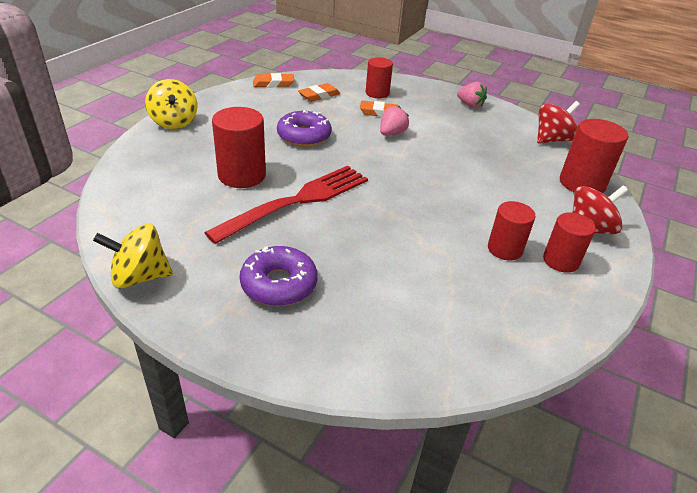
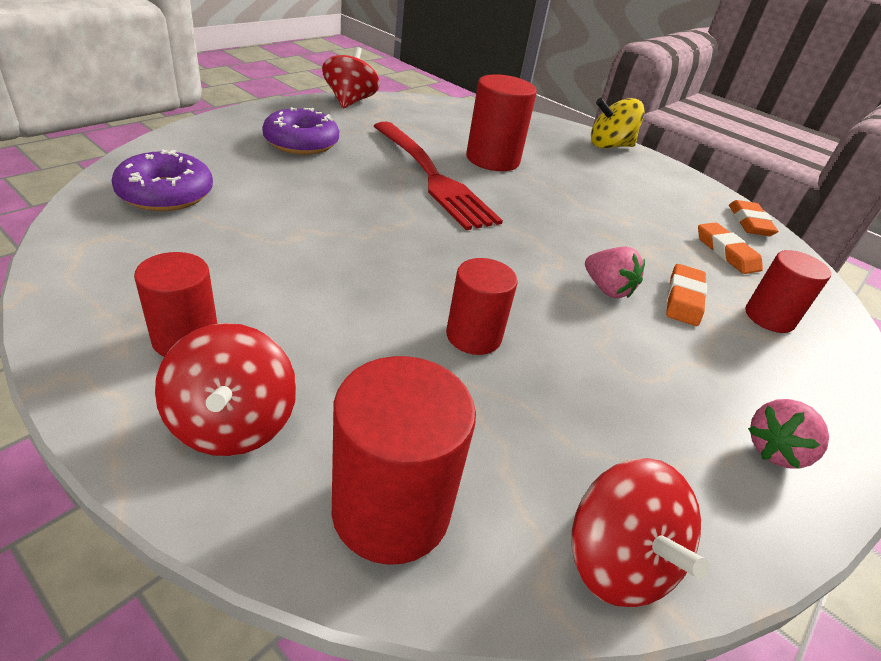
camera: 100 degrees right, 0 degrees up
yellow spinning top [93,224,173,289] -> red spinning top [322,47,380,108]
purple donut [277,110,331,147] -> purple donut moved to [112,149,213,211]
red cylinder [488,201,536,261] -> red cylinder moved to [446,258,518,355]

